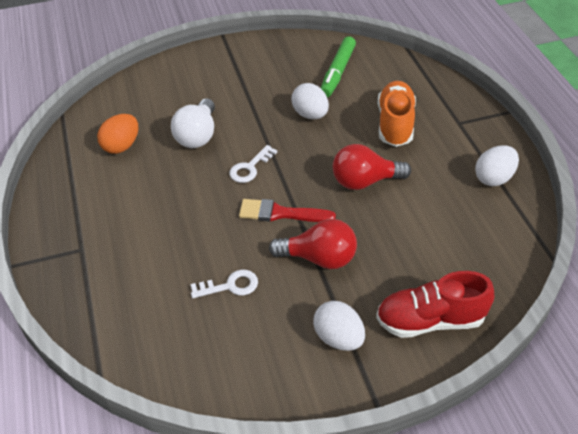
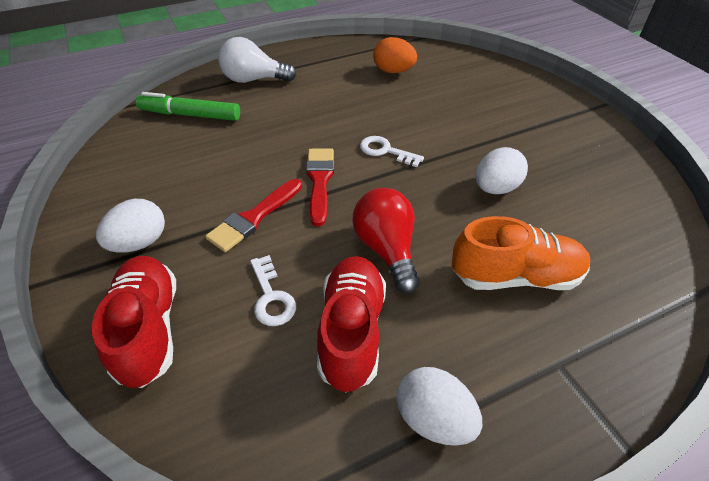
camera: 80 degrees right, 0 degrees up
white light bulb [171,98,215,148] -> white light bulb moved to [218,37,296,83]
white key [190,270,258,298] -> white key moved to [250,255,296,326]
red light bulb [269,219,357,269] -> red brush [205,179,302,252]
green marker [321,36,356,98] -> green marker moved to [136,92,240,121]
none -> red shoe [317,256,386,393]

